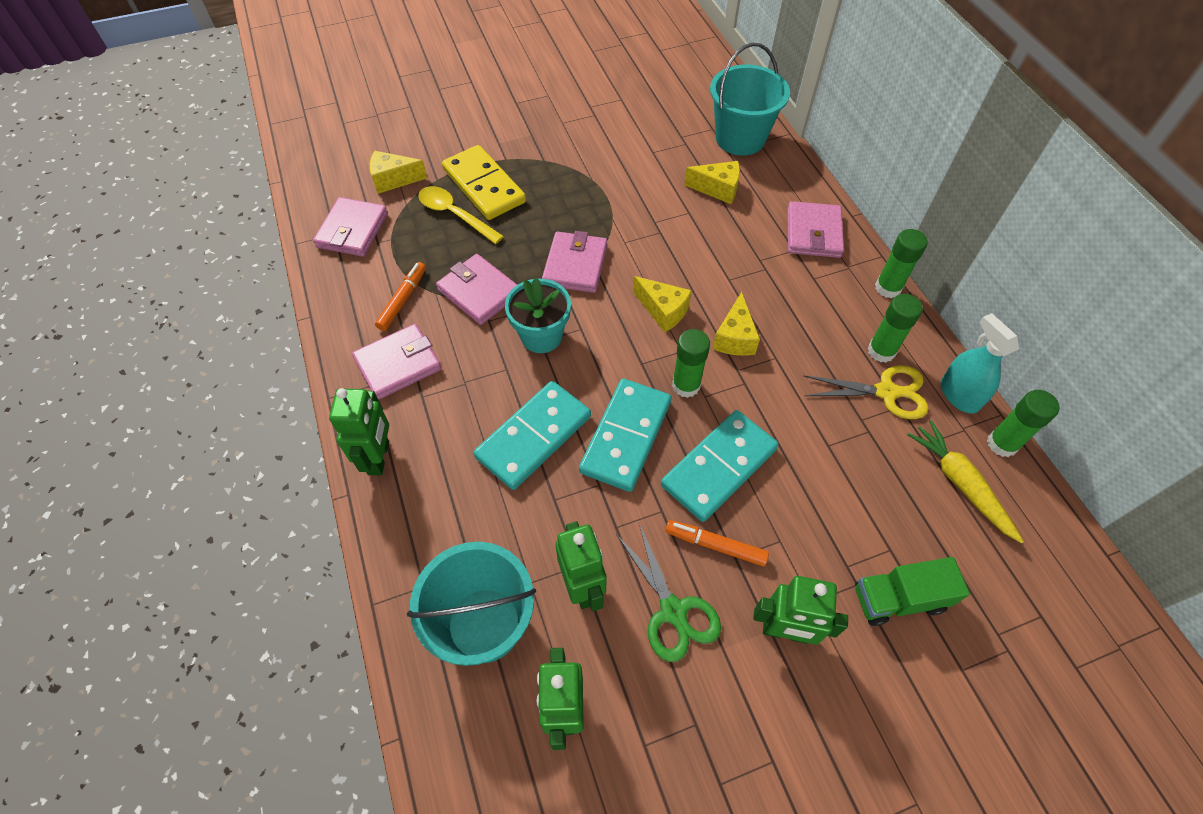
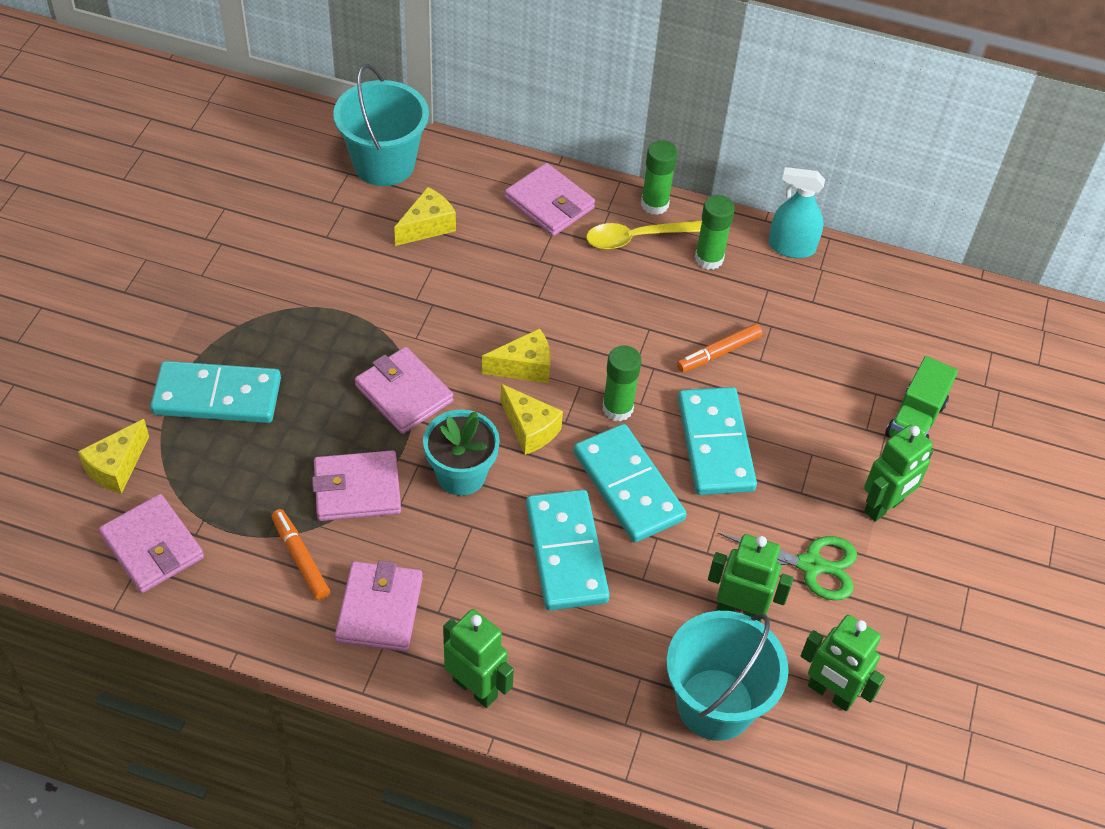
camera: 55 degrees left, 5 degrees down
yellow spoon [418,186,504,244] -> yellow spoon moved to [586,221,702,250]
yellow domino [442,145,526,220] -> turquoise domino [150,361,281,423]
orange marker [665,520,769,566] -> orange marker moved to [677,324,763,372]
yellow cheese [713,292,760,356] -> yellow cheese moved to [501,384,563,455]
yellow scissors [803,365,929,419] -> none
yellow carrot [907,420,1024,544] -> none
green glue stick [987,390,1060,457] -> none

